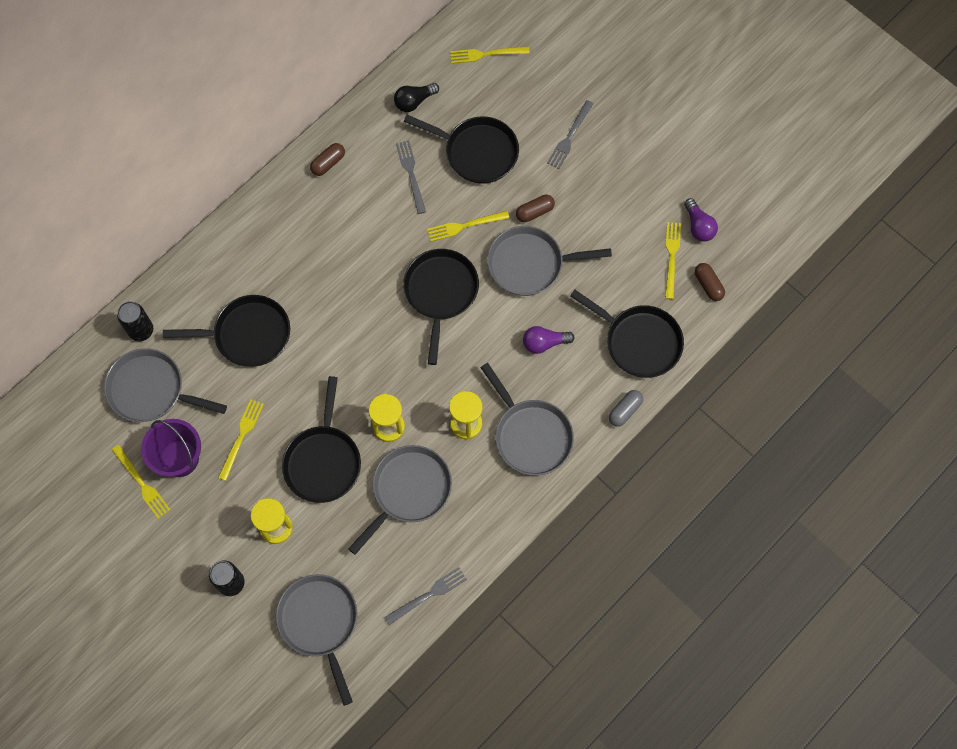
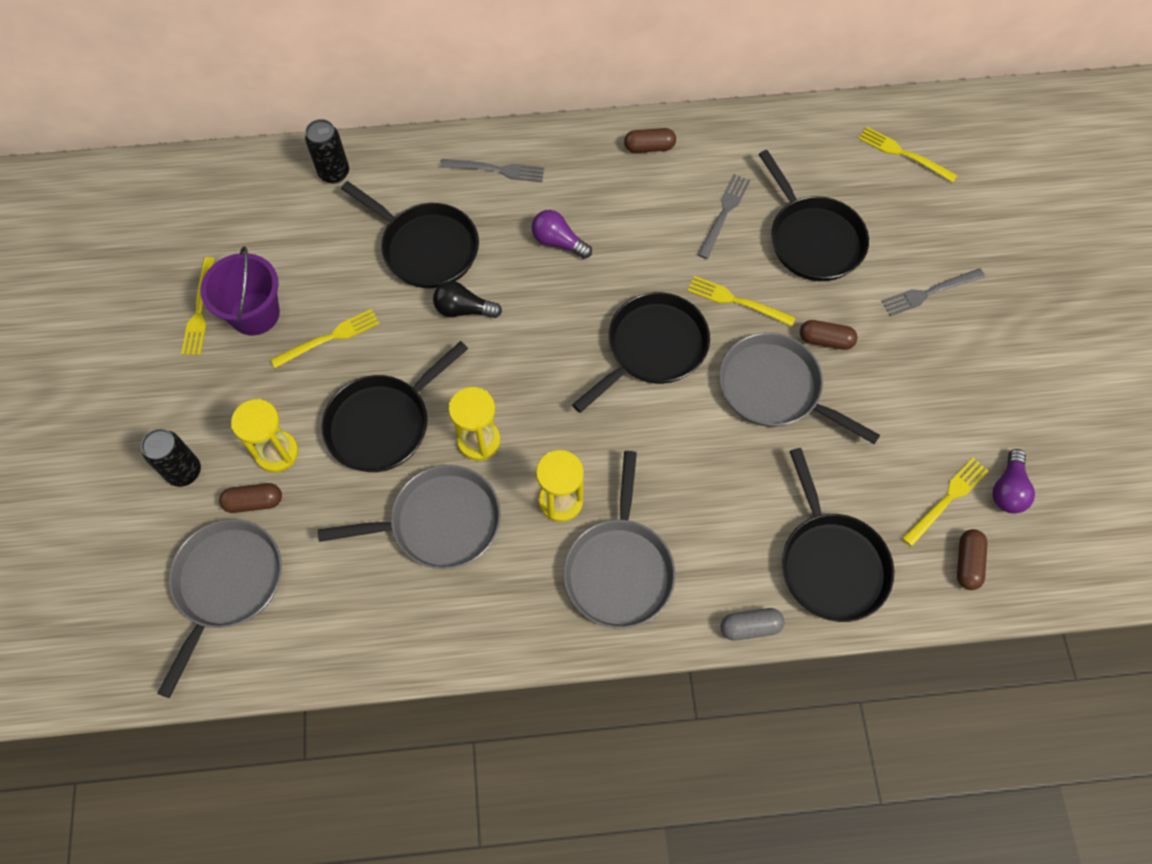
camera: 40 degrees right, 5 degrees down
grey pan [104,348,227,422] -> none
grey fork [384,567,467,625] -> grey fork moved to [440,159,545,182]
black light bulb [394,83,439,112] -> black light bulb moved to [433,281,502,318]
purple light bulb [523,326,575,354] -> purple light bulb moved to [532,210,592,259]
none -> brown capsule [219,483,282,513]

